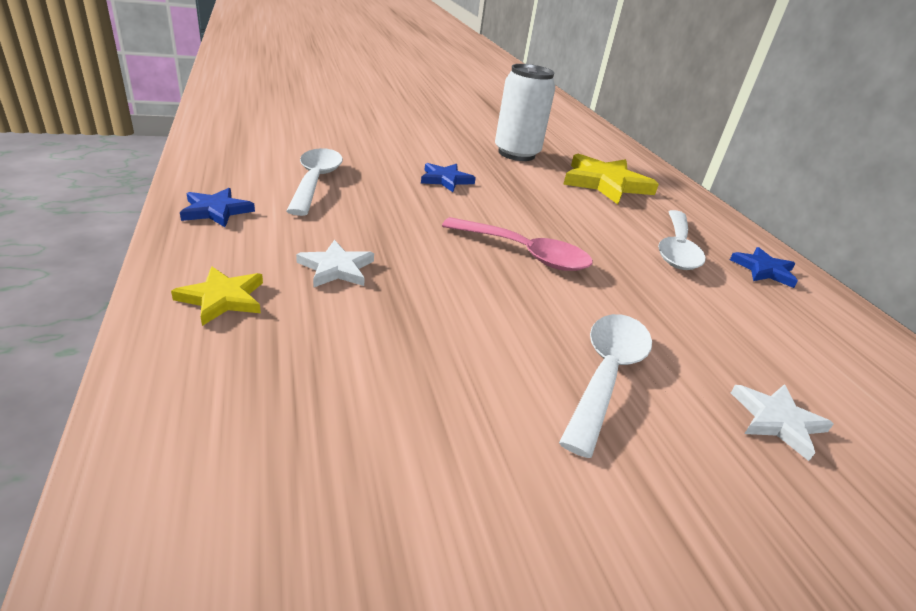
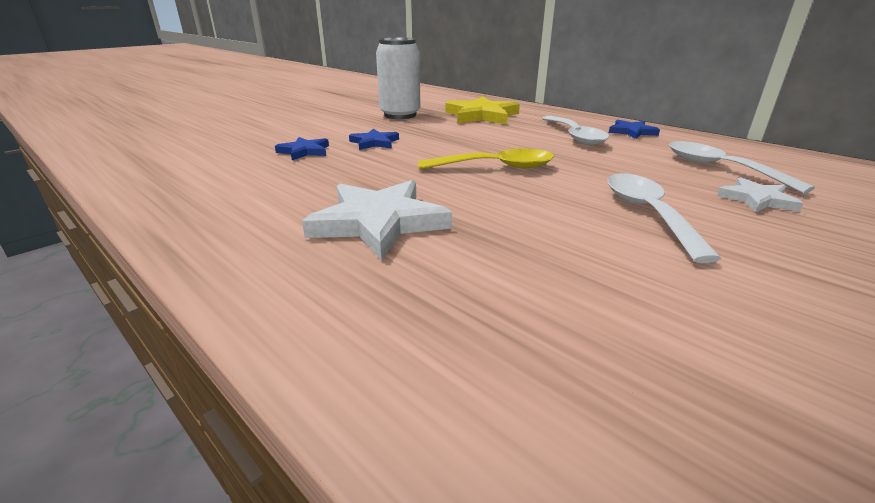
camera: 25 degrees left, 5 degrees down
yellow star [171,266,263,326] -> none
blue star [180,188,255,227] -> blue star moved to [275,137,329,160]
white spoon [286,148,343,216] -> white spoon moved to [669,141,815,194]
white star [296,240,374,288] -> white star [302,180,452,260], size x1.82
pink spoon [442,217,593,271] -> yellow spoon [418,148,554,170]

